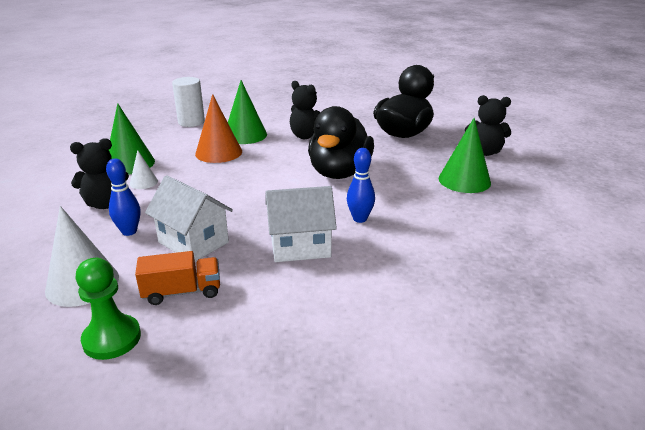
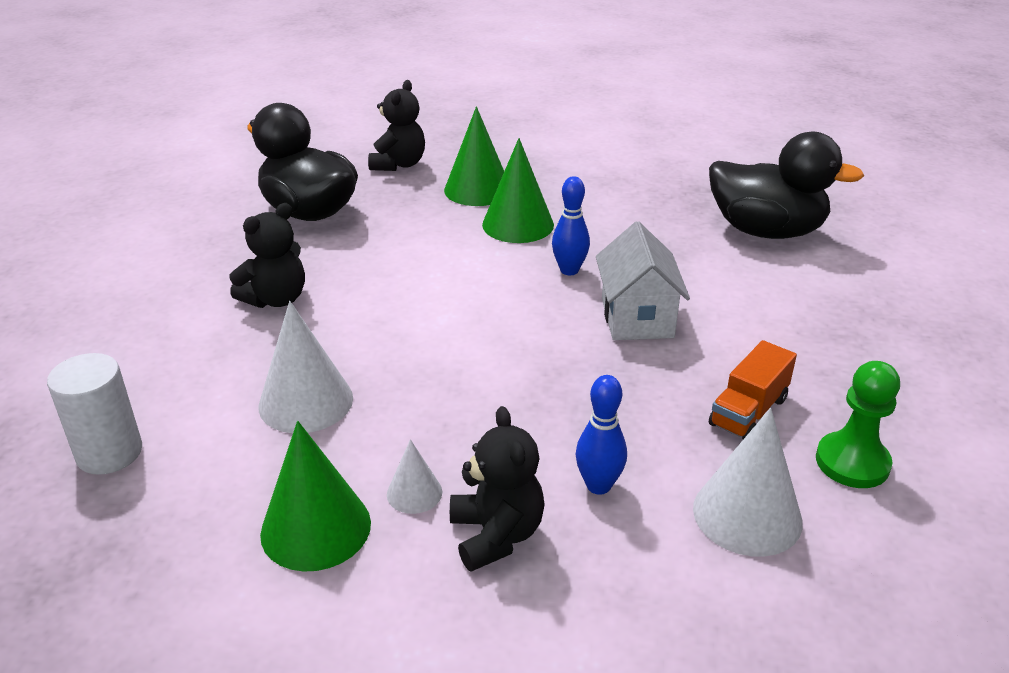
camera: 85 degrees left, 5 degrees up
orange truck [135,251,220,305] -> orange truck turned 135 degrees counterclockwise [709,340,797,439]
white house [145,175,233,262] -> none
orange cone [195,94,242,163] -> white cone [258,301,353,433]
green cone [228,80,267,144] -> green cone moved to [482,138,554,243]
black duck [308,106,374,179] -> black duck moved to [709,132,864,239]

